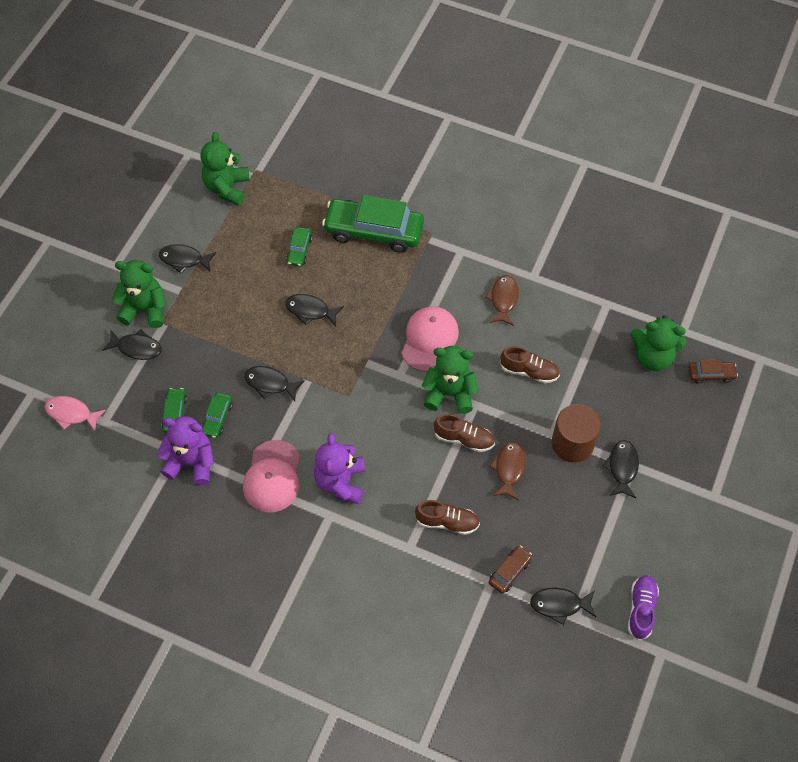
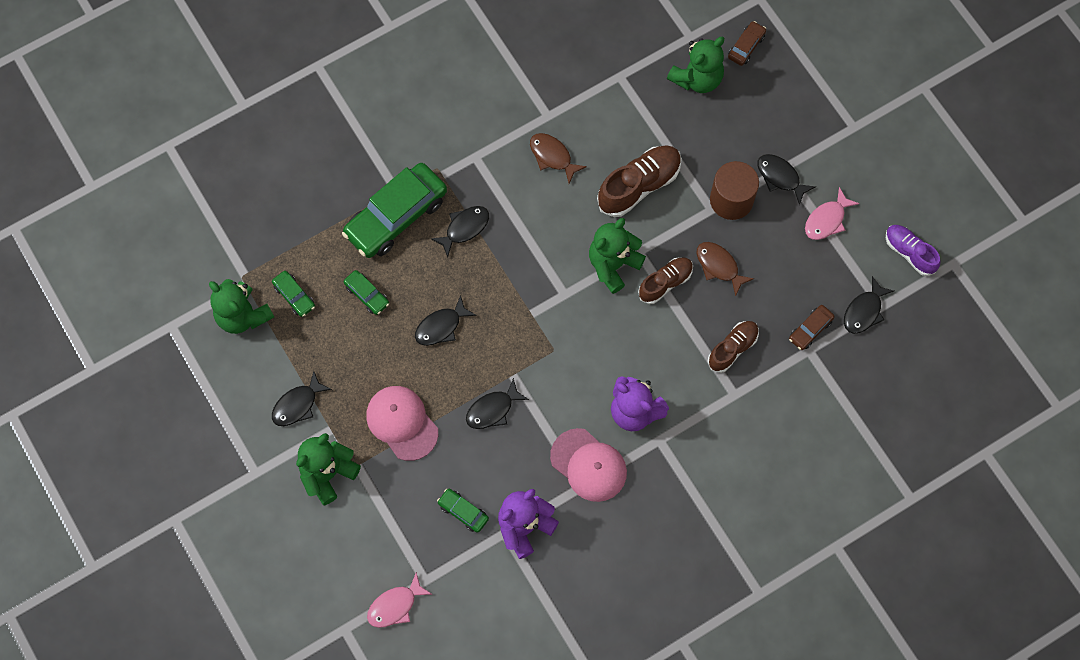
camera: 55 degrees left, 10 degrees up
black fish [102,329,162,360] -> black fish moved to [431,206,489,258]
green car [202,393,233,438] -> green car moved to [272,271,315,317]
pink cap [401,306,459,372] -> pink cap moved to [366,386,438,461]
brown car [489,545,532,594] -> brown car turned 120 degrees counterclockwise [789,305,835,350]
brown shoe [500,346,560,383] -> brown shoe [597,145,682,217], size x1.56
none -> pink fish [805,187,859,240]

